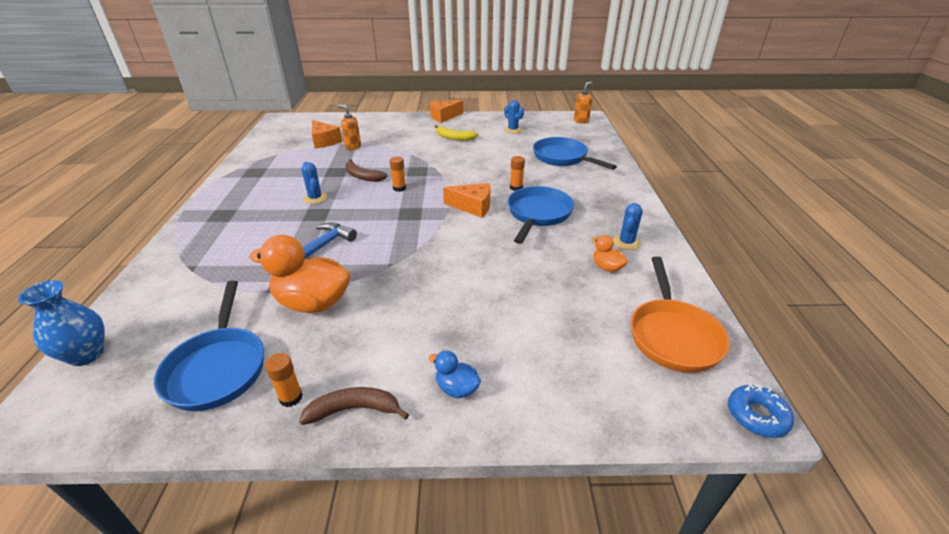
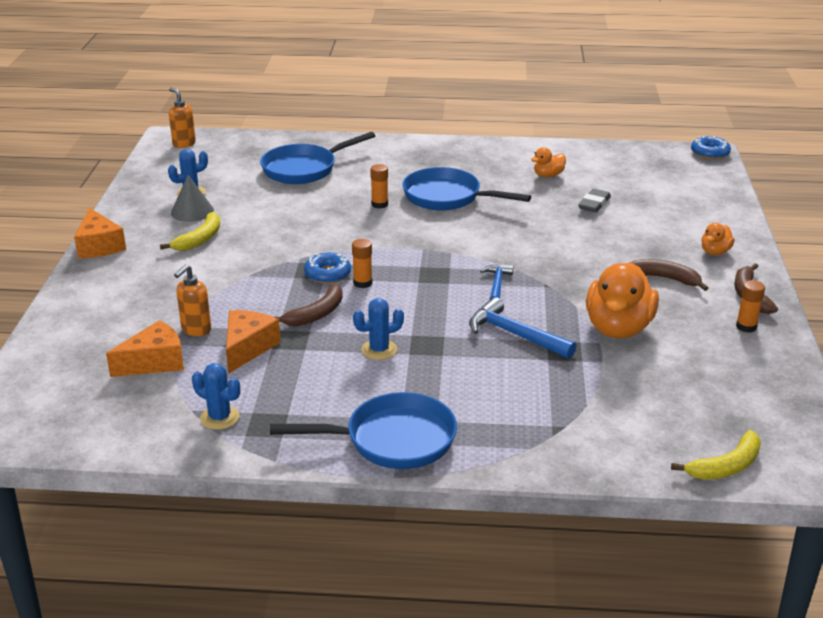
camera: 85 degrees left, 5 degrees down
blue vase [18,280,105,366] -> yellow banana [671,430,761,480]
blue pan [154,280,264,411] -> blue pan moved to [270,392,457,469]
blue duck [429,351,481,398] -> orange duck [701,223,735,255]
orange cheese [443,183,490,218] -> orange cheese moved to [226,310,281,374]
blue cactus [613,203,643,250] -> blue cactus moved to [192,363,240,430]
orange pan [631,256,730,373] -> none
none -> grey cone [171,175,214,222]
none -> blue donut [304,253,351,284]
none -> blue hammer [480,264,513,299]
none -> grey eraser [578,189,611,213]
none -> brown banana [629,259,708,291]

